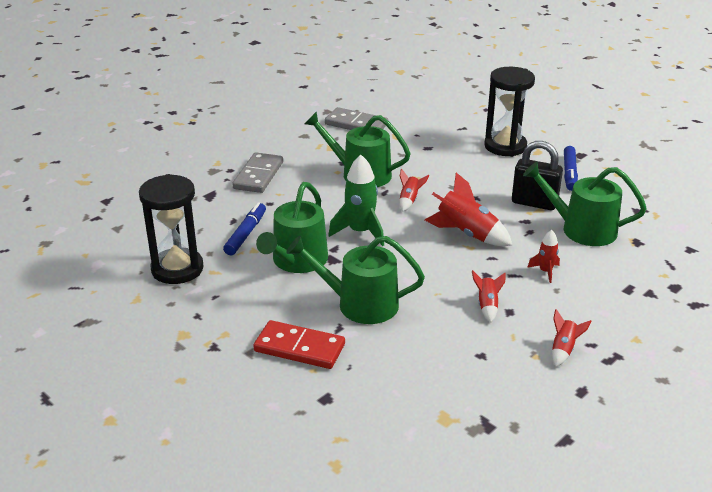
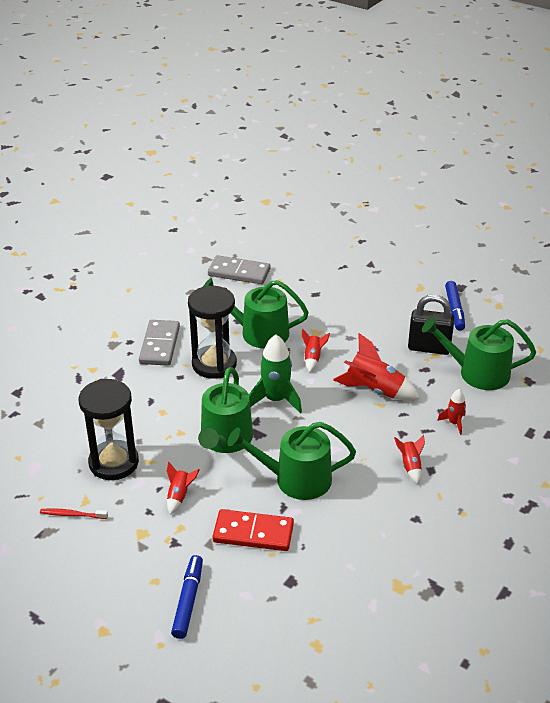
camera: 10 degrees left, 5 degrees up
blue marker [223,202,266,255] -> blue marker moved to [171,555,203,639]
black hourglass [484,67,535,157] -> black hourglass moved to [188,286,237,379]
red rocket [552,309,591,367] -> red rocket moved to [167,462,200,515]
none -> red toothbrush [40,508,108,519]

